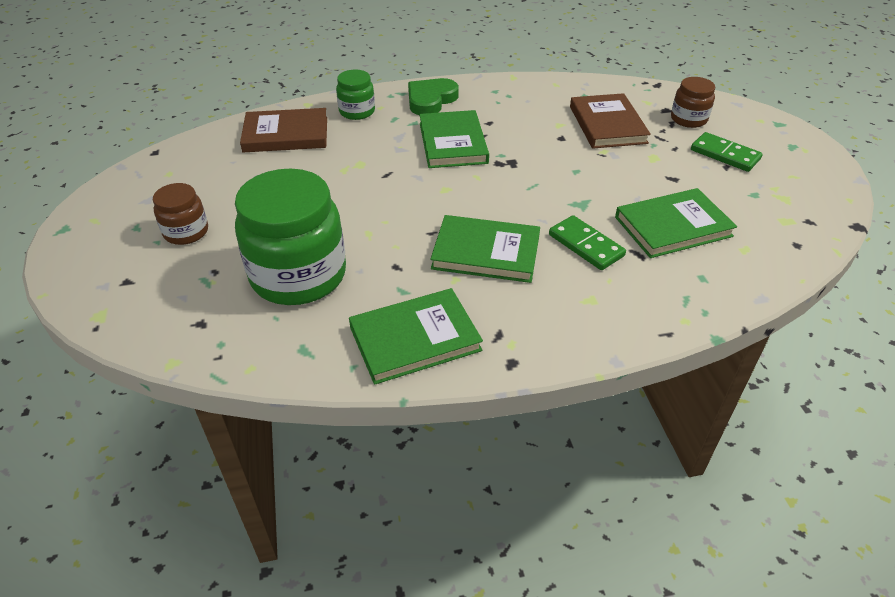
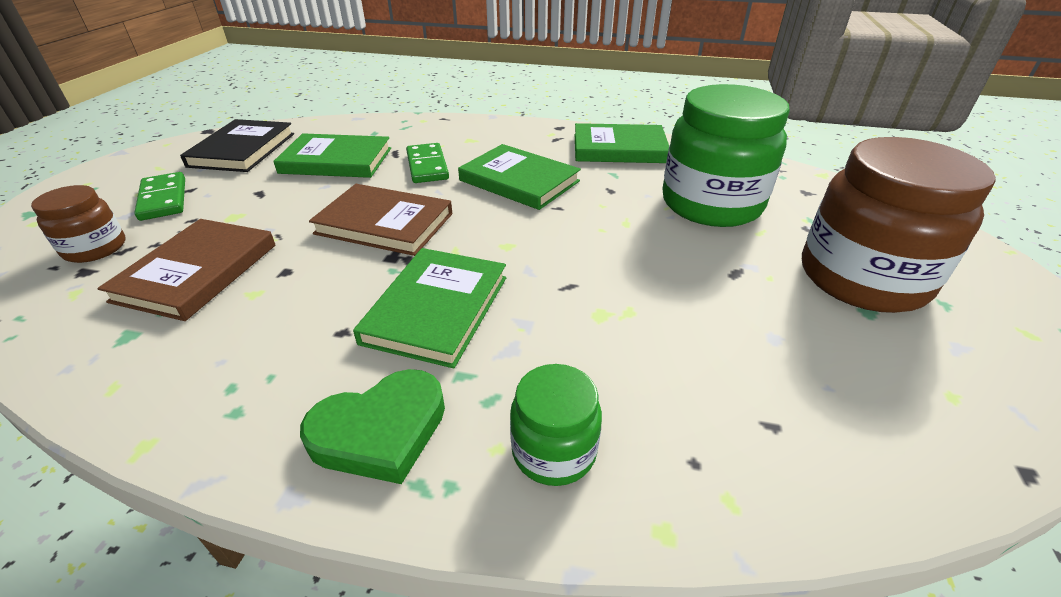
camera: 155 degrees left, 5 degrees down
brown jar [153,183,208,245] -> brown jar [802,137,996,313], size x2.01
brown book [240,108,327,153] -> brown book moved to [309,184,452,256]
none -> black book [180,119,294,172]

